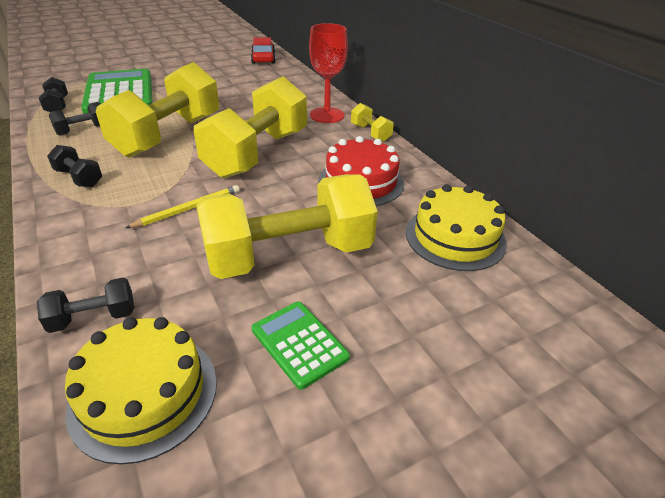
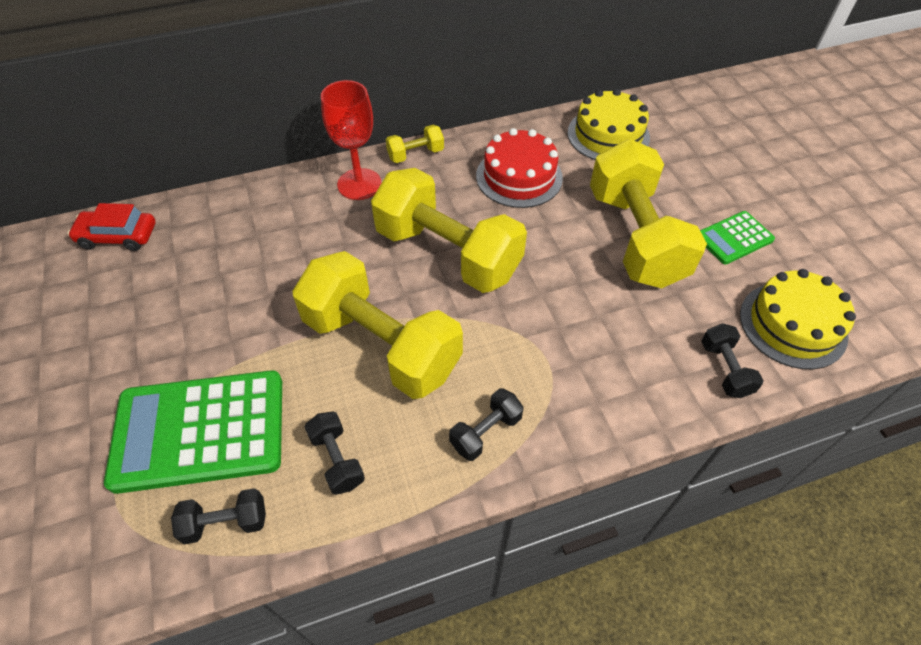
camera: 80 degrees left, 15 degrees up
yellow pencil [126,185,240,228] -> none

